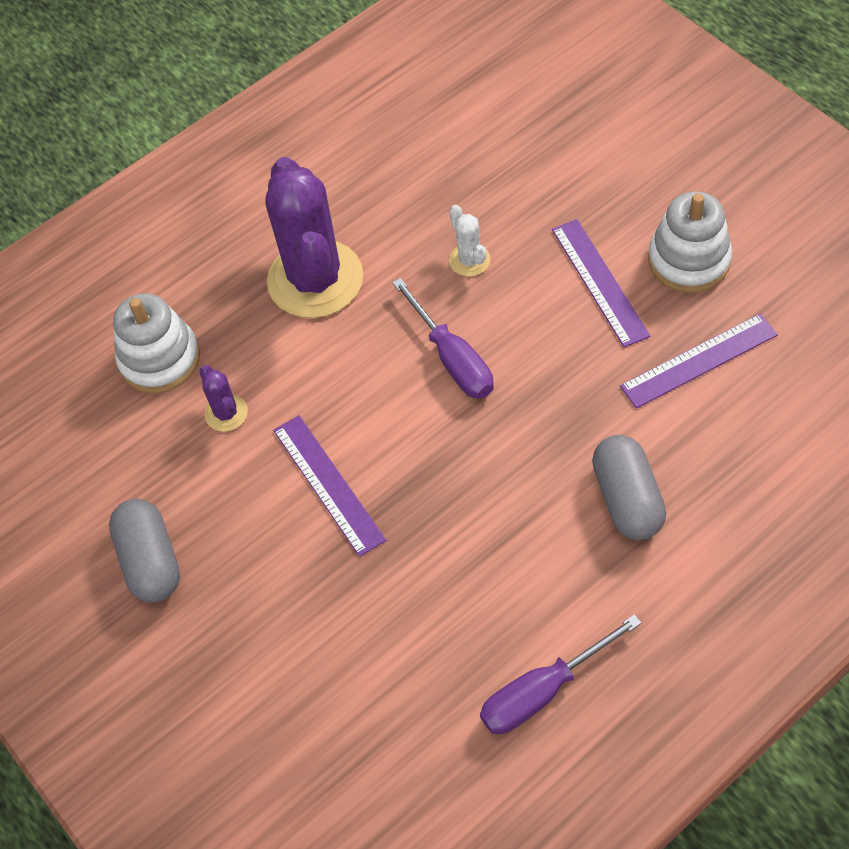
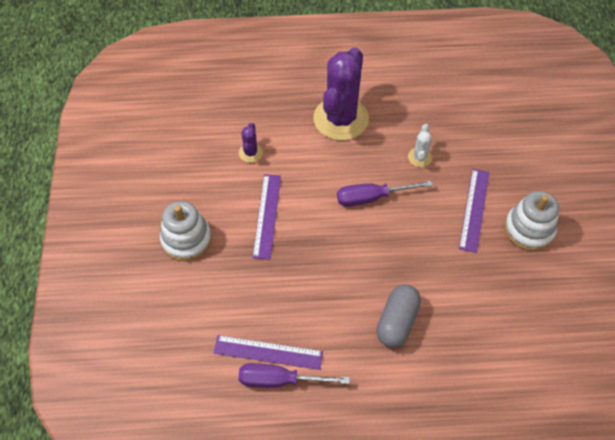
camera: 30 degrees right, 0 degrees up
grey capsule [109,499,180,603] -> none
white stacking toy [113,293,200,393] -> white stacking toy moved to [160,201,212,262]
purple screwdriver [392,278,494,399] -> purple screwdriver turned 75 degrees clockwise [337,181,433,207]
purple ruler [620,314,778,409] -> purple ruler moved to [214,335,323,370]

